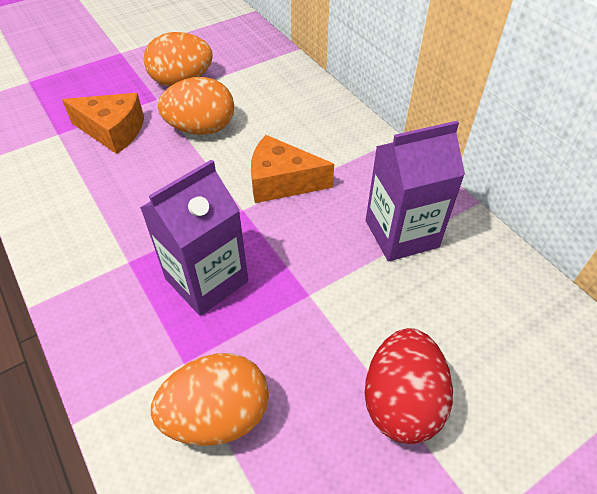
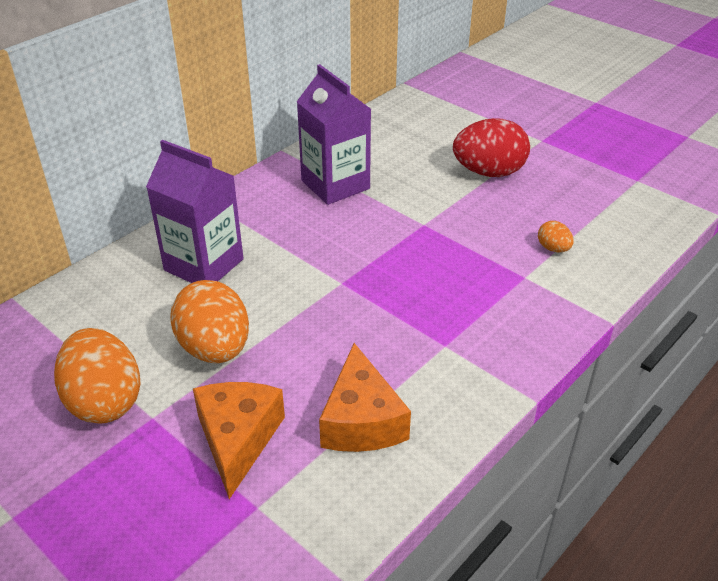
camera: 105 degrees left, 10 degrees down
purple carton [140,159,248,316] -> purple carton moved to [146,140,244,283]
orange egg [151,353,269,446] -> orange egg [538,221,574,252], size x0.46
orange cheese [251,135,334,203] -> orange cheese moved to [319,343,411,452]

